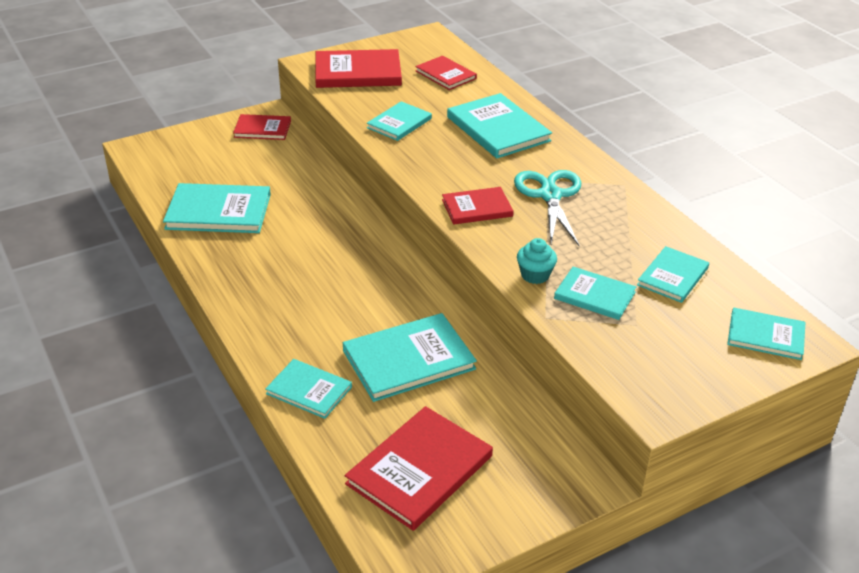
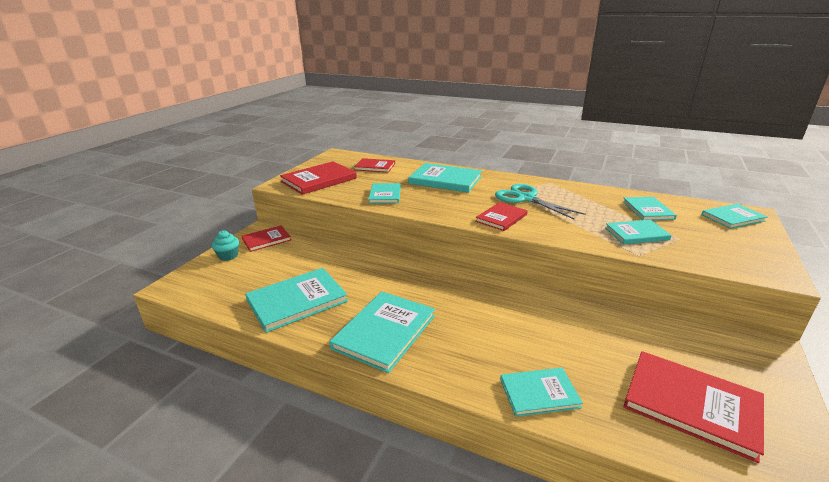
camera: 35 degrees left, 10 degrees down
turquoise book [343,313,477,402] -> turquoise book moved to [329,291,435,373]
red book [345,406,493,531] -> red book turned 60 degrees counterclockwise [623,351,764,463]
turquoise cupcake [517,238,557,284] -> turquoise cupcake moved to [212,230,239,261]

